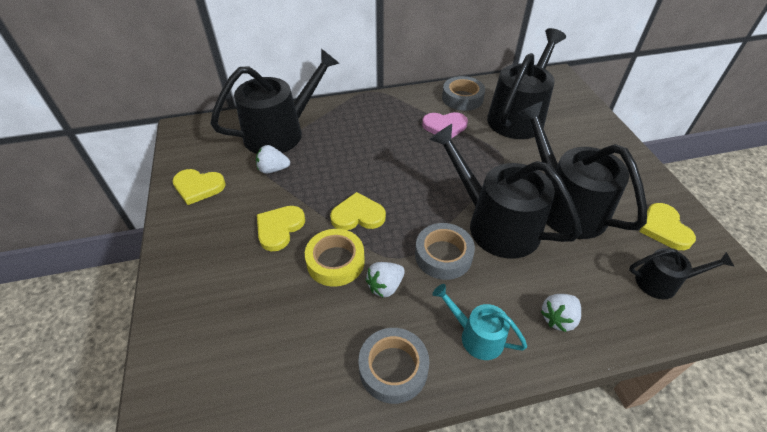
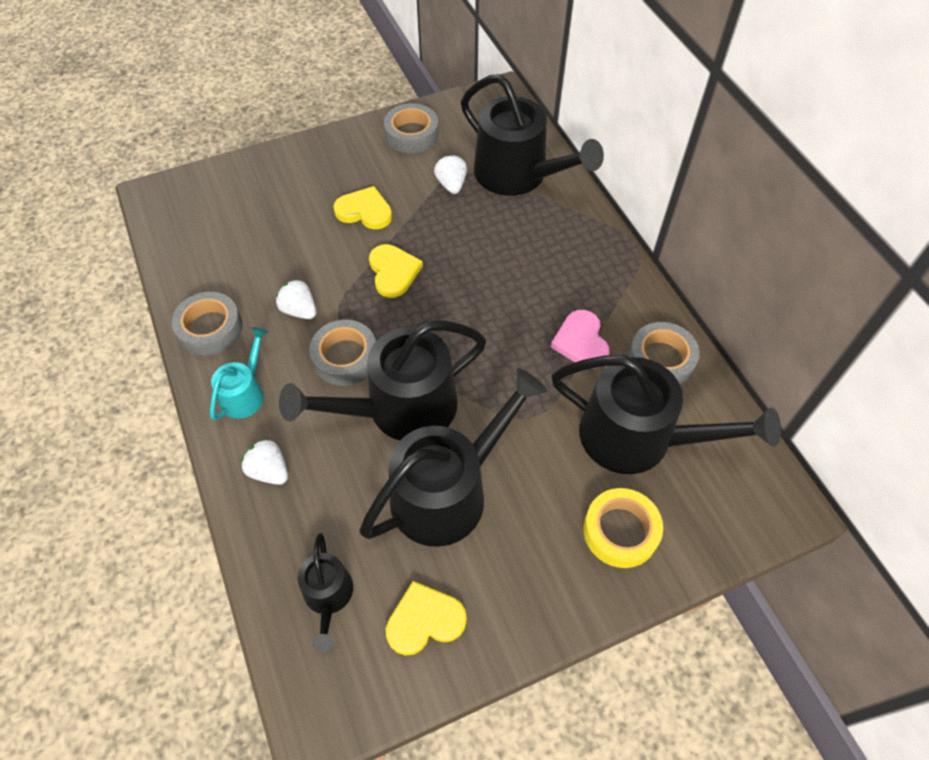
camera: 80 degrees right, 10 degrees up
yellow heart [172,169,226,205] -> grey tape [384,103,439,153]
yellow tape [305,229,365,287] -> yellow tape moved to [583,488,663,568]
black watering can [429,124,582,259] -> black watering can turned 150 degrees counterclockwise [279,320,486,440]

